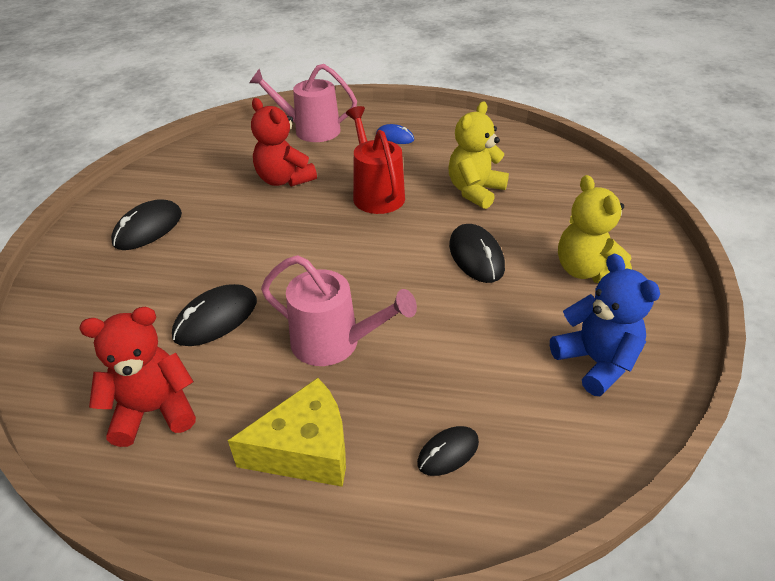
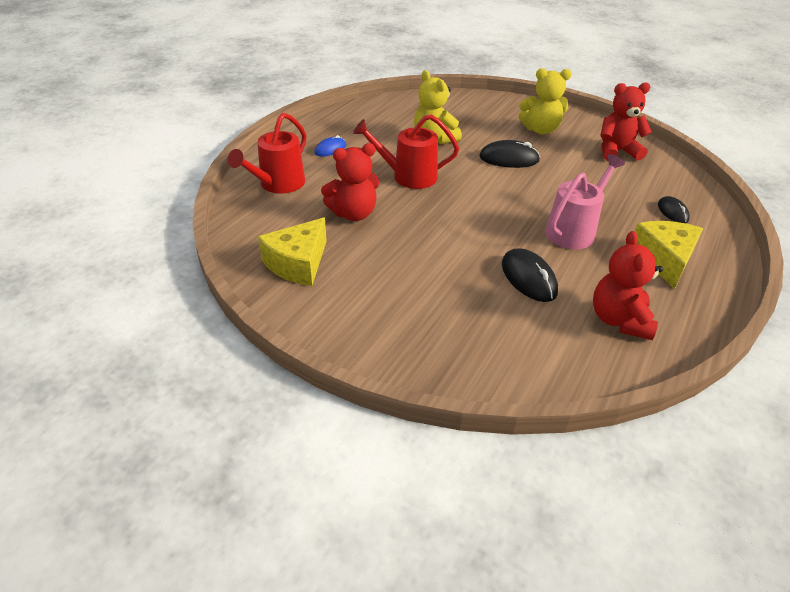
camera: 70 degrees left, 0 degrees up
black mouse [111,199,182,250] -> none
pink watering can [249,64,357,142] -> red watering can [228,113,306,194]
blue teddy bear [550,254,660,396] -> red teddy bear [600,82,652,161]
none -> yellow cheese [258,218,327,286]

